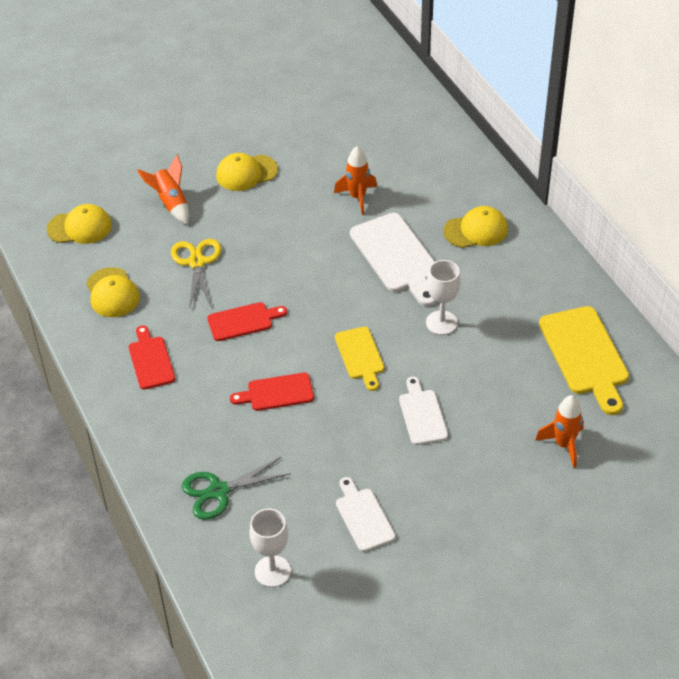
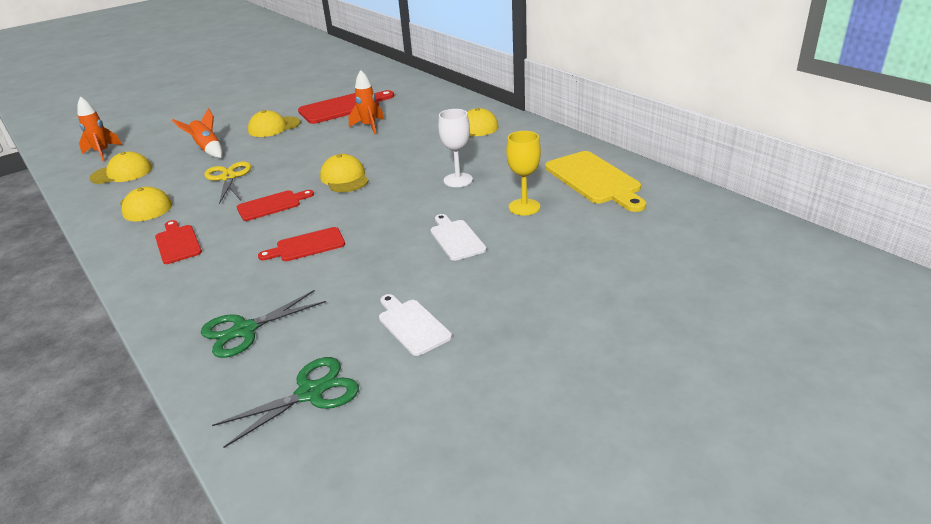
camera: 10 degrees left, 15 degrees down
white goblet [250,509,291,587] -> green scissors [212,357,359,448]
yellow cutting board [335,327,384,391] -> none
white cutting board [350,213,437,306] -> none
orange rocket [535,395,584,468] -> orange rocket moved to [77,96,122,161]
none -> red cutting board [298,90,394,124]
none -> yellow cap [320,154,369,192]
none -> yellow goblet [506,131,541,216]

